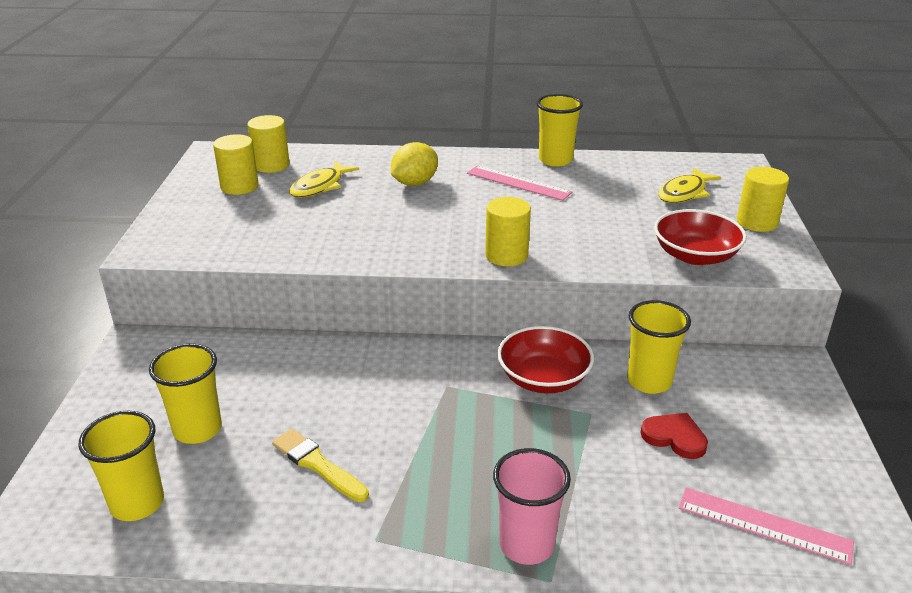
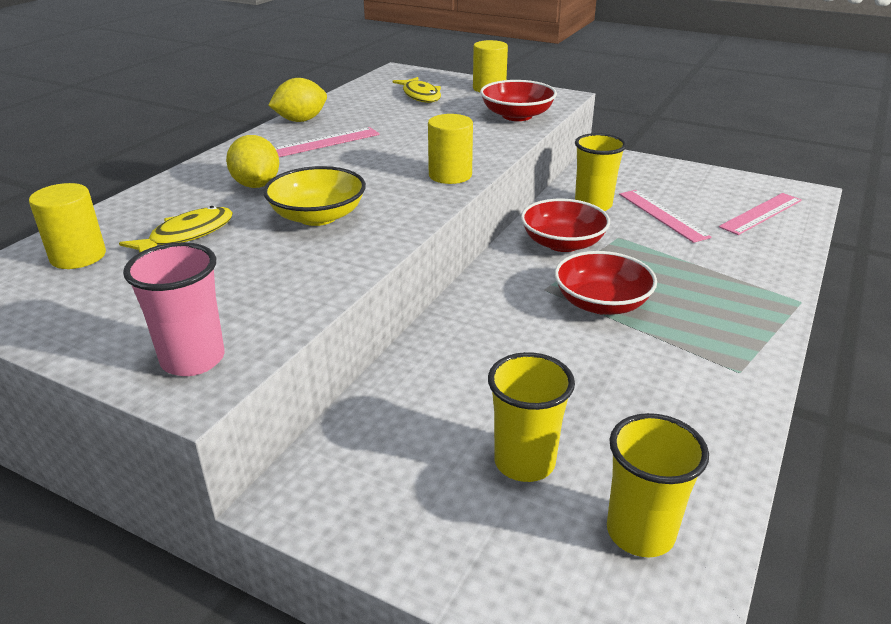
camera: 65 degrees left, 0 degrees up
yellow cylinder [213,134,259,195] -> none
yellow brush [272,429,369,502] -> none
yellow fish [289,161,359,198] -> yellow fish turned 105 degrees counterclockwise [119,206,233,253]
pink cup [493,448,571,565] -> pink cup moved to [123,242,225,376]
yellow cup [537,94,583,167] -> yellow lemon [268,78,327,122]
red heart [640,413,708,459] -> pink ruler [619,190,711,243]
none -> yellow bowl [263,166,366,226]
none -> red bowl [554,251,657,315]

